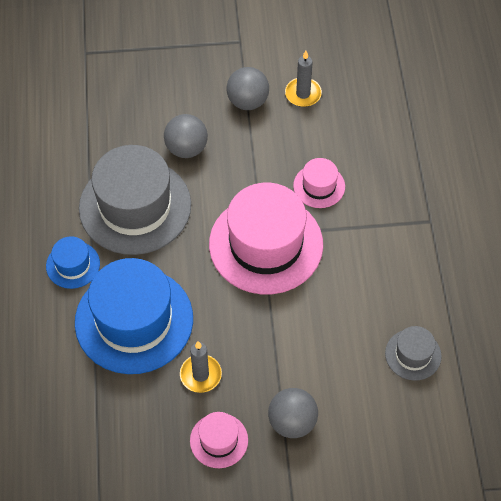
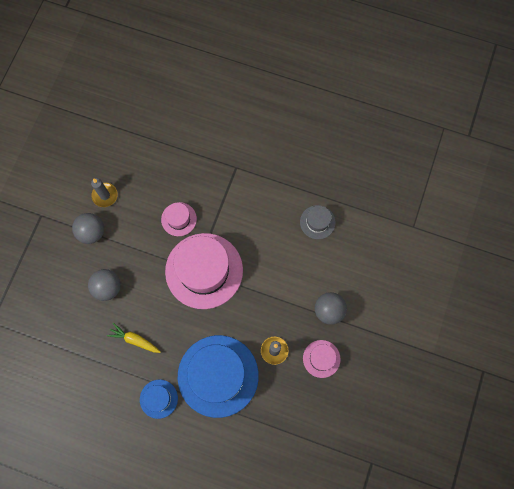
camera: 65 degrees left, 15 degrees up
grey hat [79,145,191,255] -> yellow carrot [107,323,161,353]

